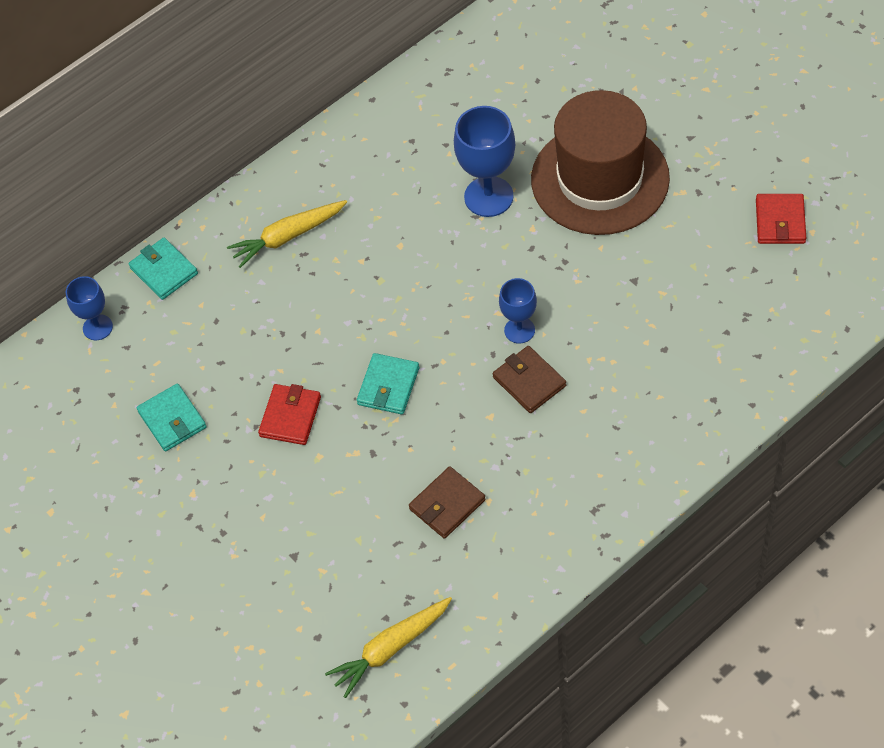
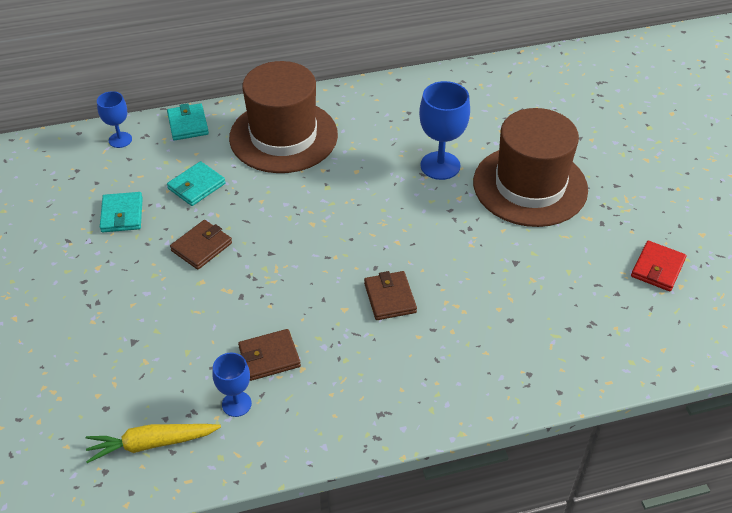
camera: 20 degrees right, 10 degrees down
yellow carrot [227,200,347,268] -> brown hat [229,61,338,173]
red wallet [258,384,321,445] -> brown wallet [170,220,232,270]
turquoise wallet [357,353,419,415] -> turquoise wallet moved to [167,161,226,206]
blue goblet [499,278,537,344] -> blue goblet moved to [212,353,252,417]

